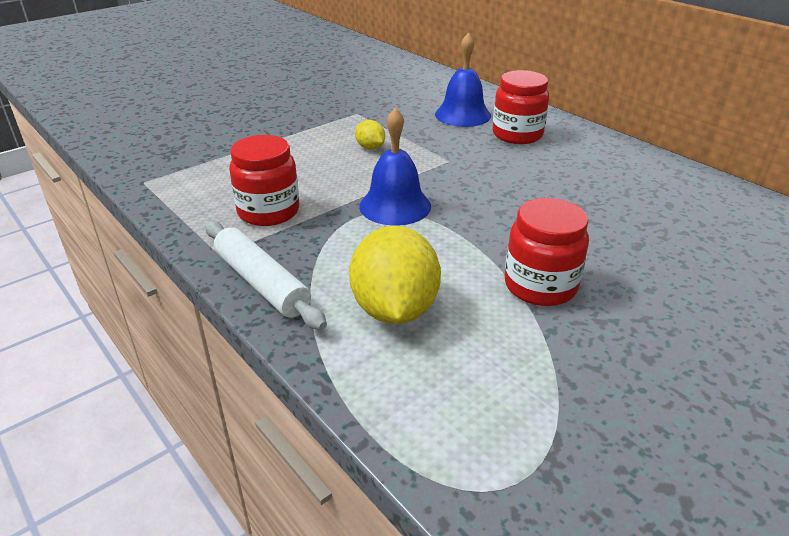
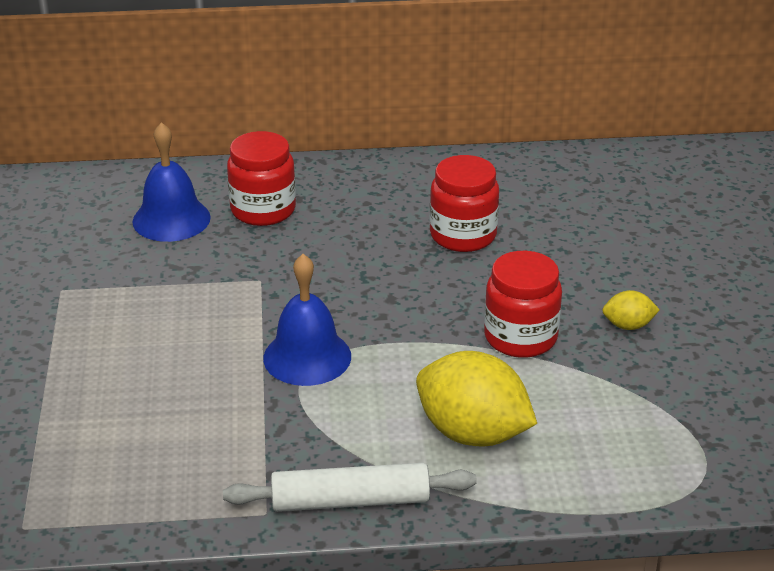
camera: 55 degrees left, 0 degrees up
red jar [229,135,299,226] -> red jar moved to [430,155,499,252]
yellow lemon [355,120,385,150] -> yellow lemon moved to [602,290,660,330]

